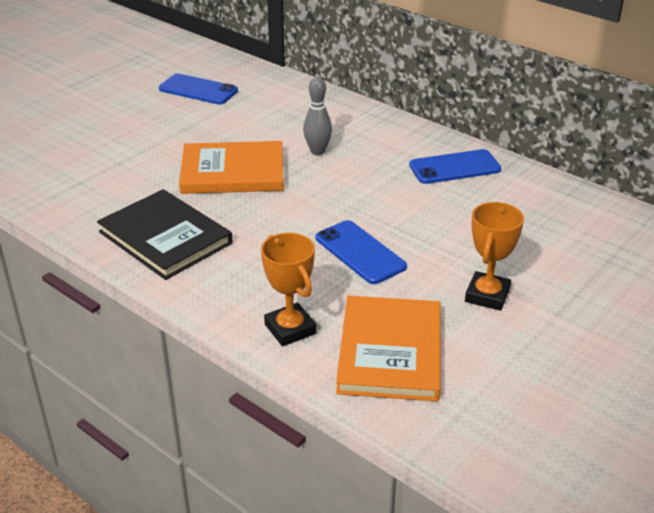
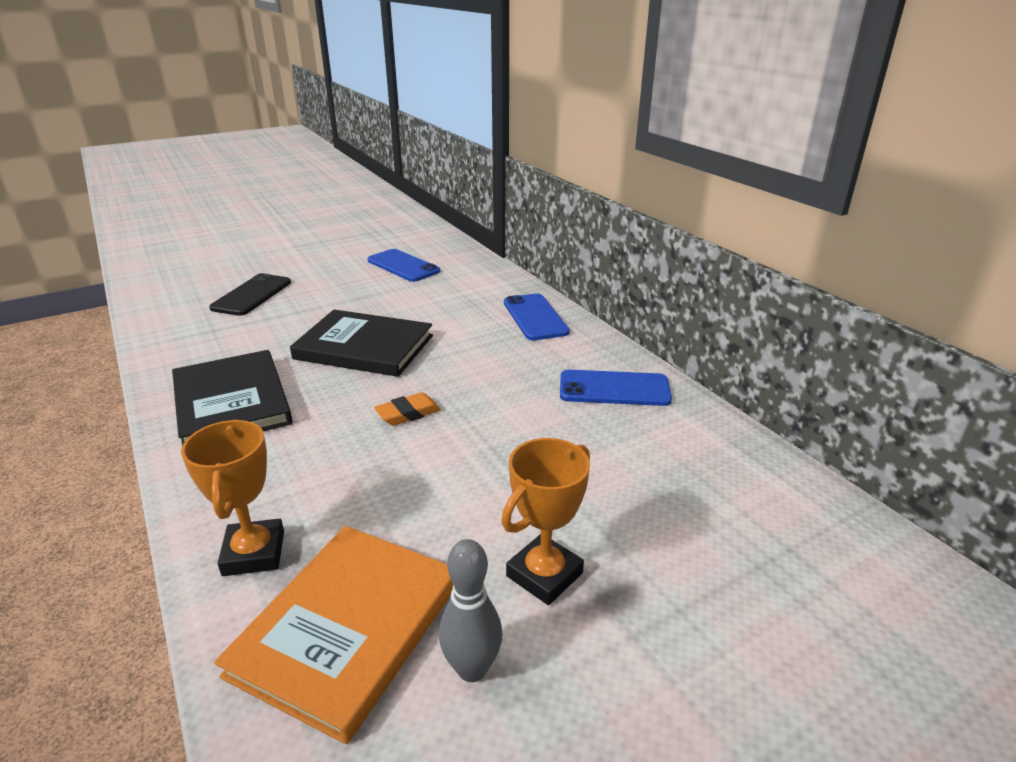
camera: 20 degrees right, 5 degrees down
orange book [179,141,284,194] -> black book [290,310,433,377]
grey bowling pin [303,77,332,155] -> grey bowling pin moved to [439,539,503,682]
blue phone [316,220,407,284] -> blue phone moved to [504,293,570,340]
none -> black phone [209,273,291,316]
none -> orange eraser [374,392,441,426]

